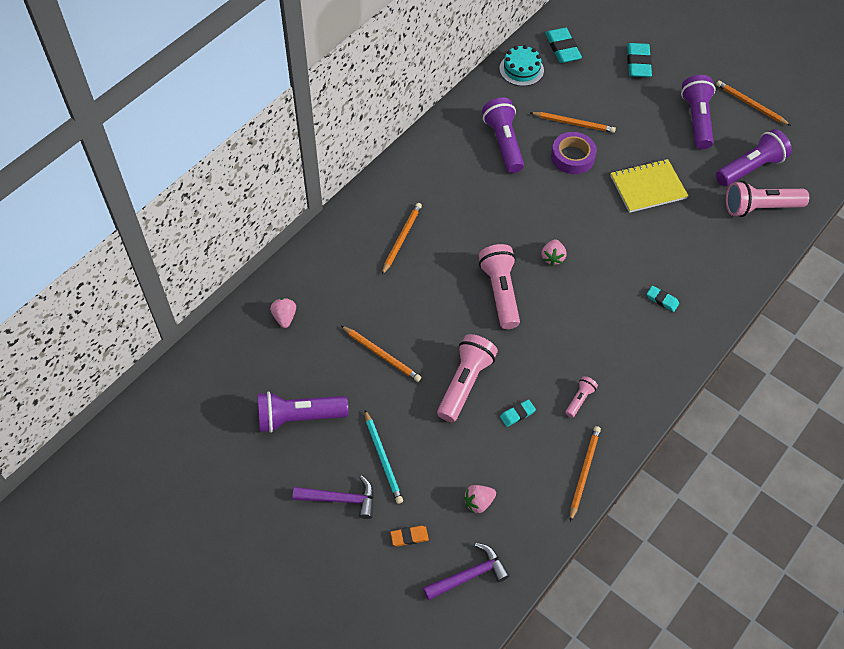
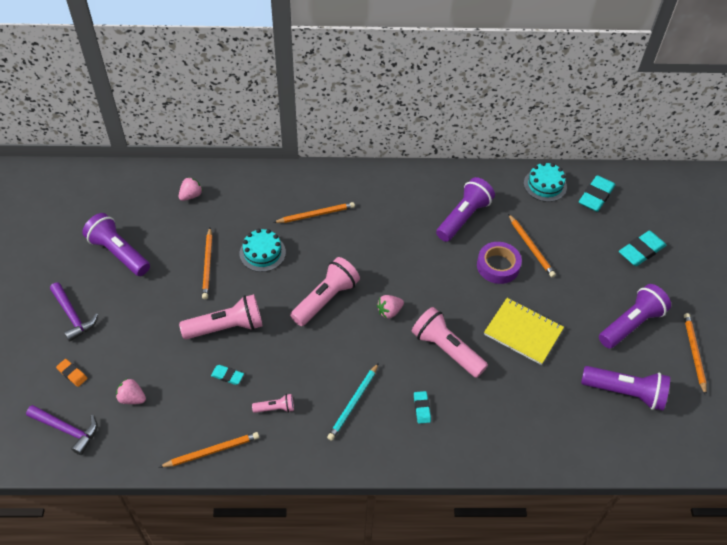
camera: 50 degrees right, 5 degrees down
turquoise pencil [365,410,403,504] -> turquoise pencil moved to [327,363,379,441]
pink flashlight [726,181,809,217] -> pink flashlight moved to [412,307,488,378]
none -> turquoise cake [240,229,286,272]

